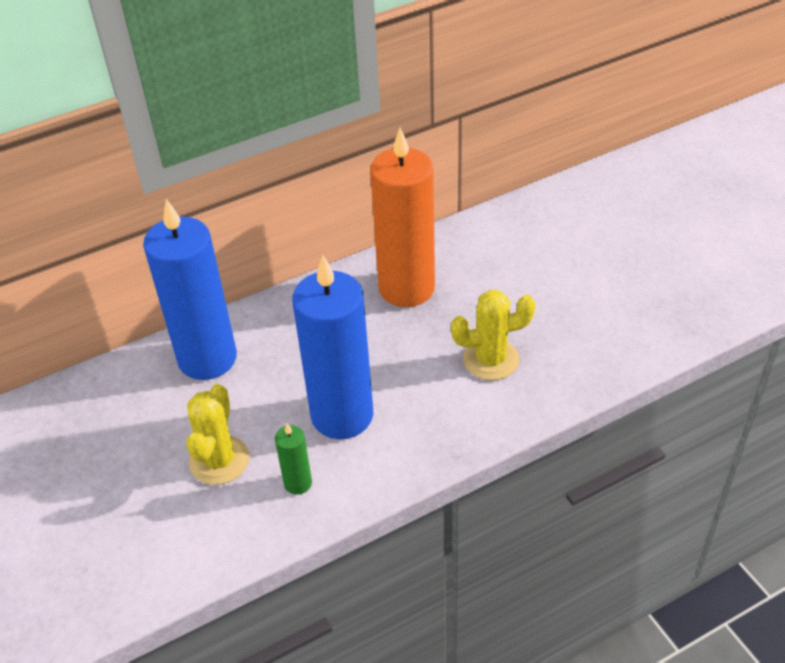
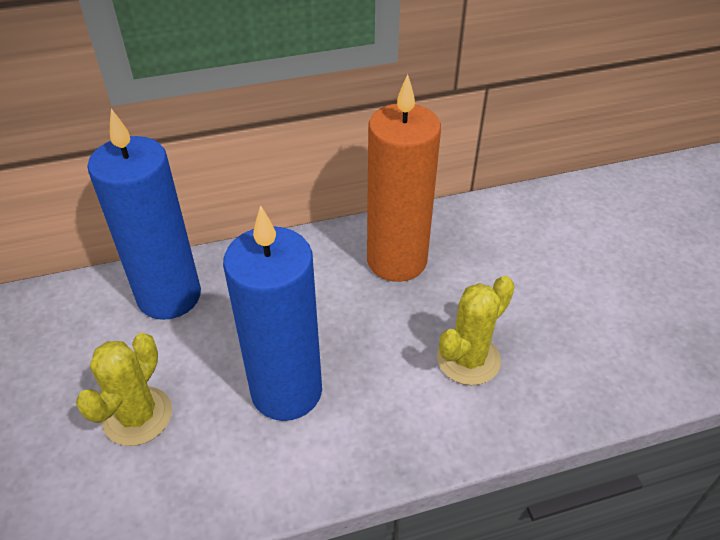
camera: 10 degrees right, 0 degrees up
green candle [275,423,312,495] -> none
yellow cactus [451,290,536,380] -> yellow cactus turned 45 degrees counterclockwise [437,276,515,385]

